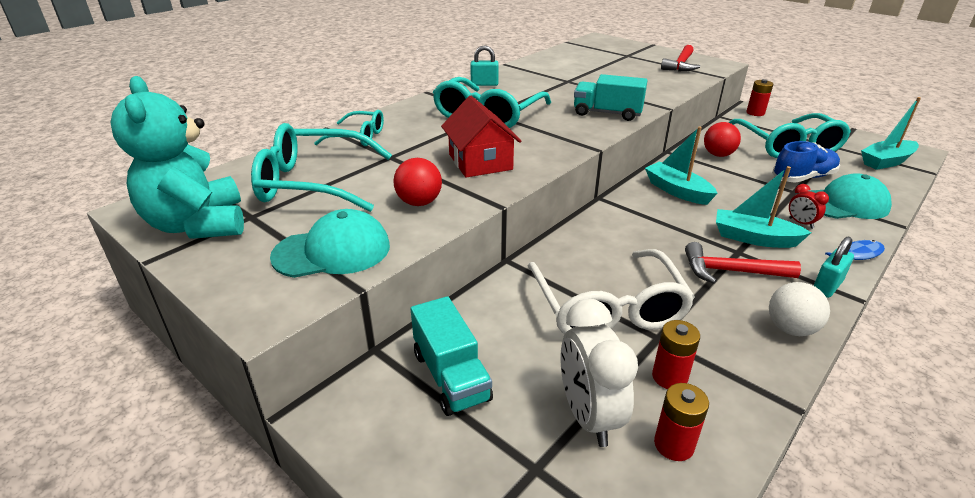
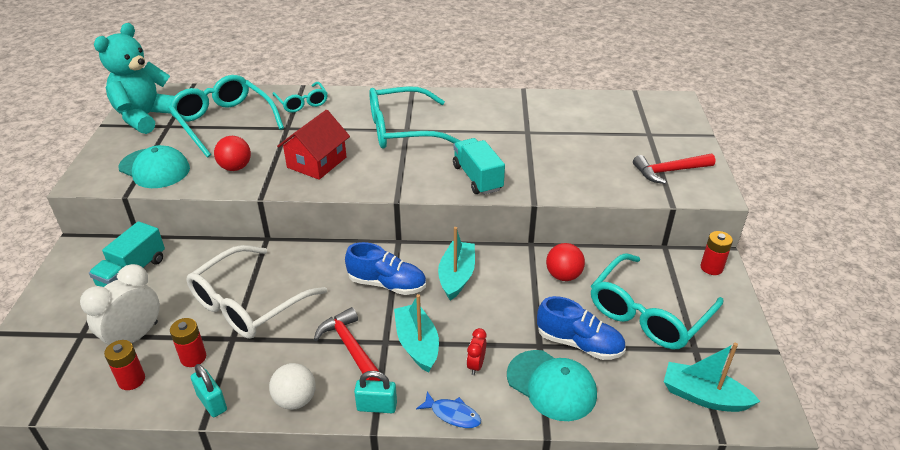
camera: 50 degrees right, 5 degrees up
turquoise padlock [470,45,499,86] -> turquoise padlock moved to [191,364,227,417]
none -> blue shoe [345,242,426,295]

